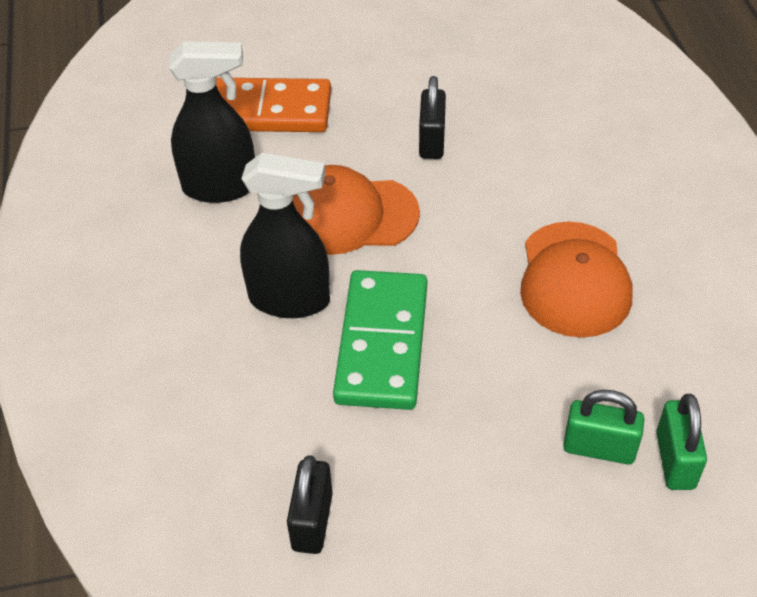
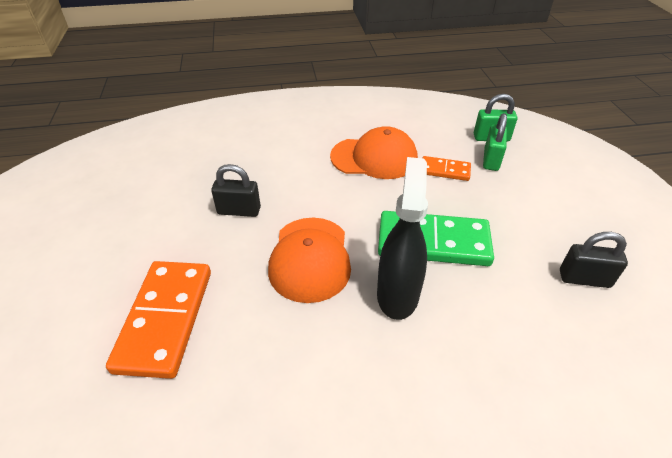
camera: 90 degrees left, 5 degrees down
black spray bottle [169,41,255,203] -> none
none -> orange domino [422,156,471,181]

